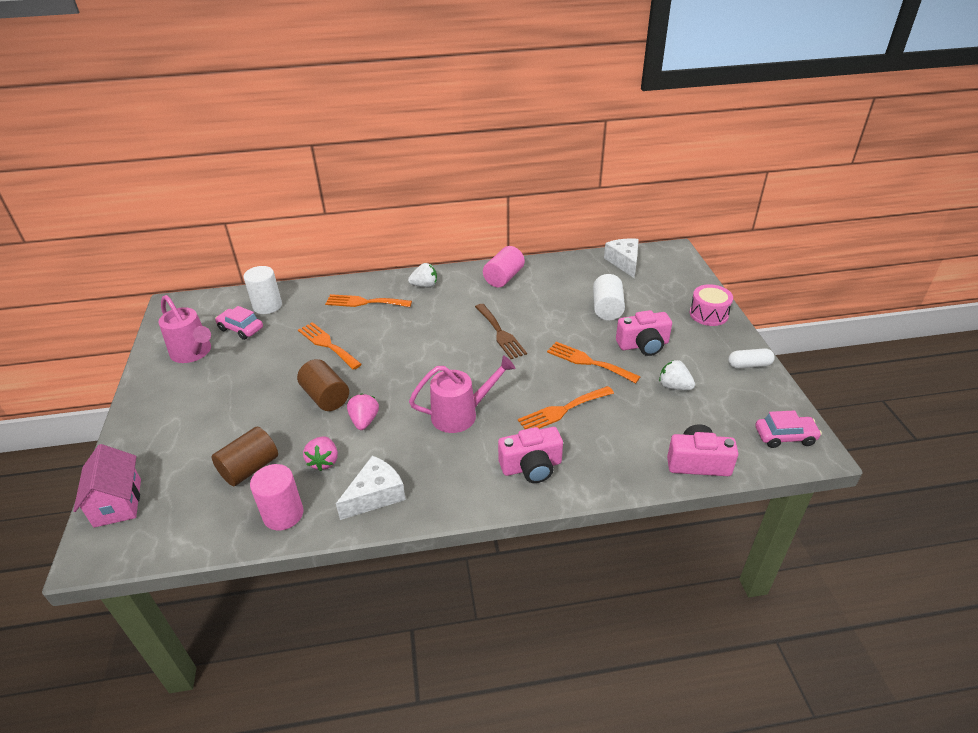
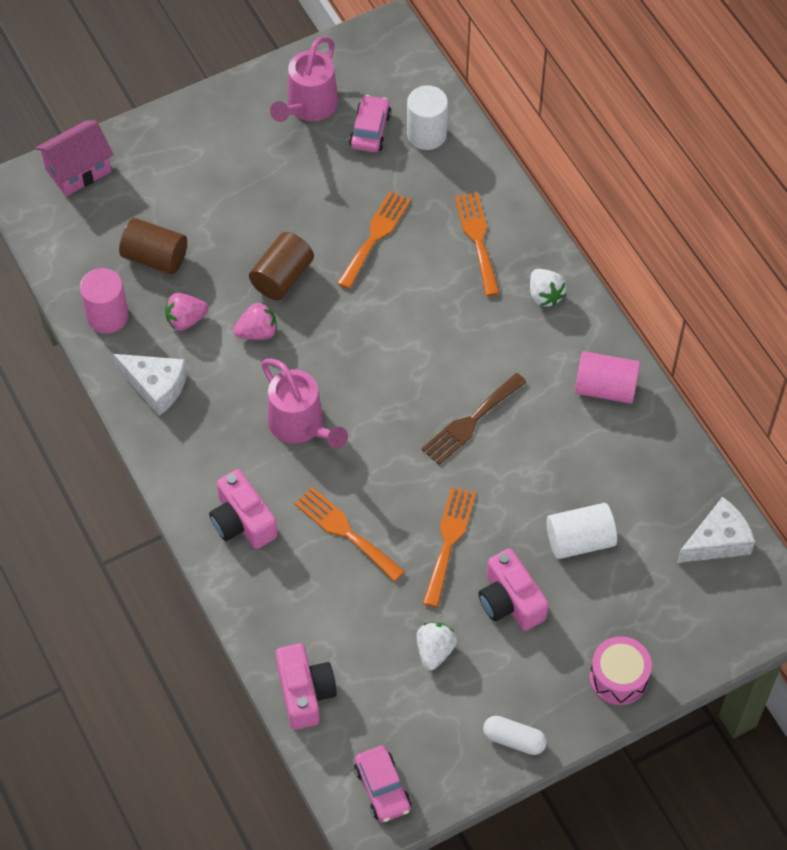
camera: 70 degrees right, 20 degrees up
white capsule [728,348,775,369] -> white capsule turned 45 degrees counterclockwise [483,716,547,755]

